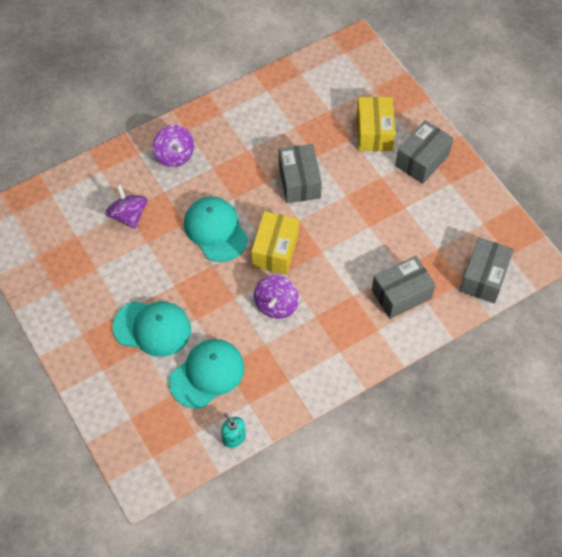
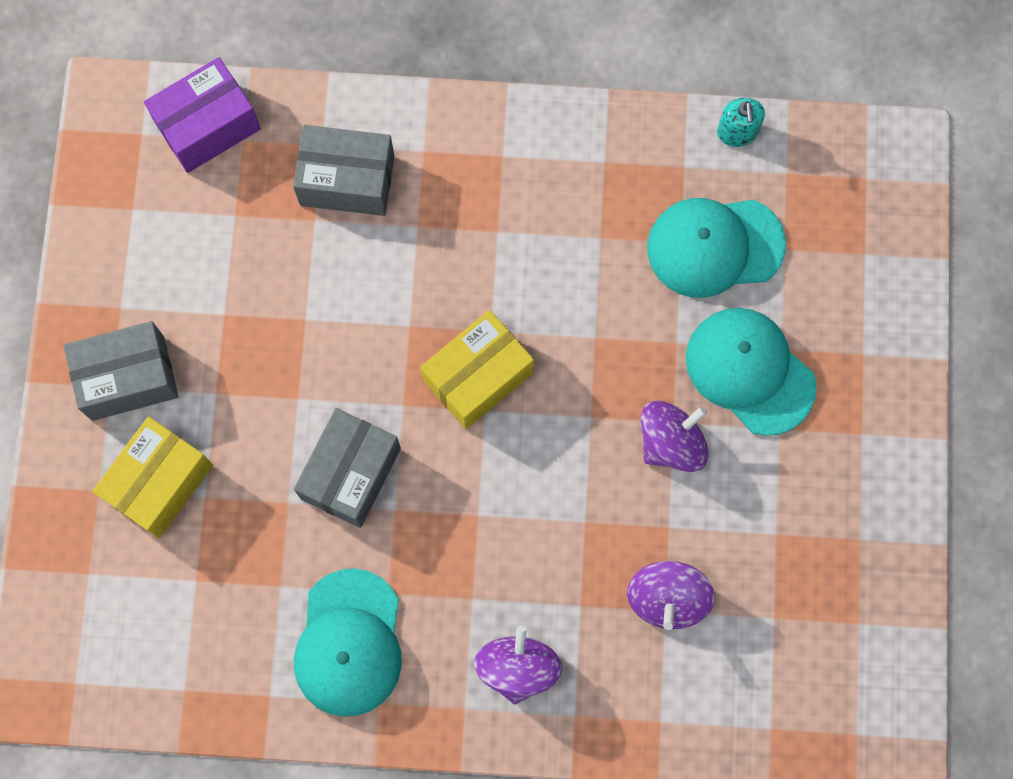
camera: 145 degrees left, 15 degrees up
turquoise cap [184,196,248,262] -> turquoise cap moved to [294,569,402,717]
purple spinning top [254,275,299,319] -> purple spinning top moved to [641,401,709,472]
grey box [460,237,514,304] -> purple box [144,57,261,173]

